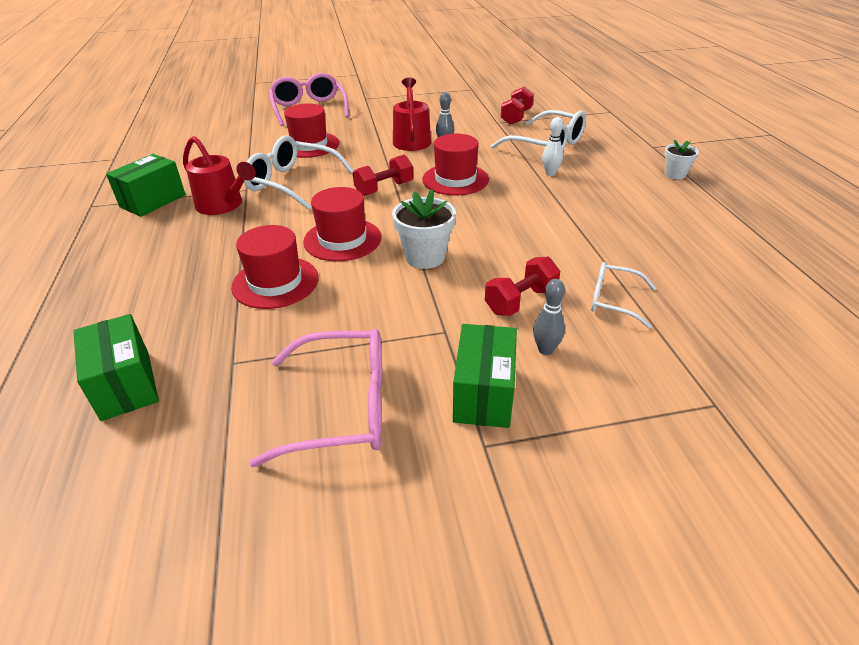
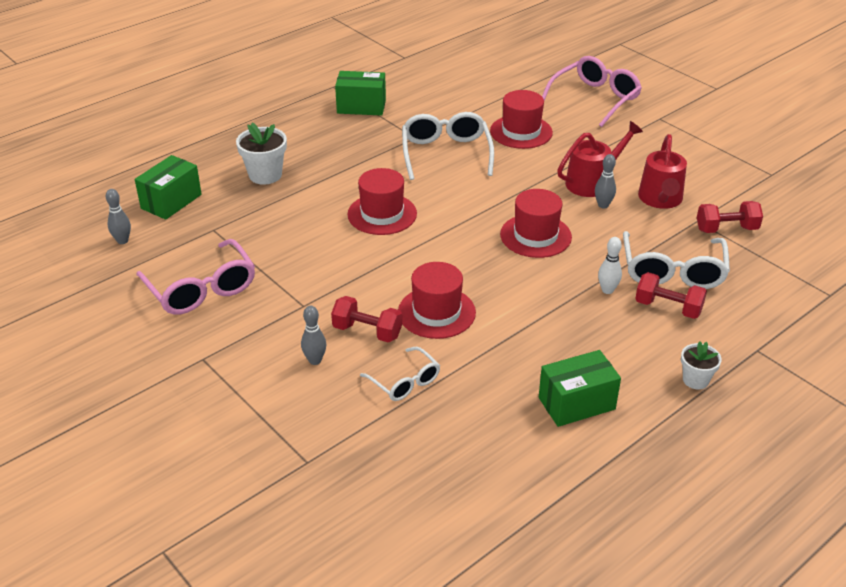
camera: 60 degrees right, 0 degrees up
red watering can [183,136,256,215] -> red watering can moved to [638,134,687,209]
red hat [231,225,319,309] -> red hat moved to [398,262,476,339]
red dumbbell [353,155,413,196] -> red dumbbell moved to [635,272,707,319]
white flower pot [392,189,456,269] -> white flower pot moved to [236,123,287,185]
green box [453,324,517,428] -> green box moved to [539,350,621,427]
white glasses [591,262,656,328] -> white glasses turned 150 degrees clockwise [360,347,440,401]
none -> grey bowling pin [106,189,131,244]

